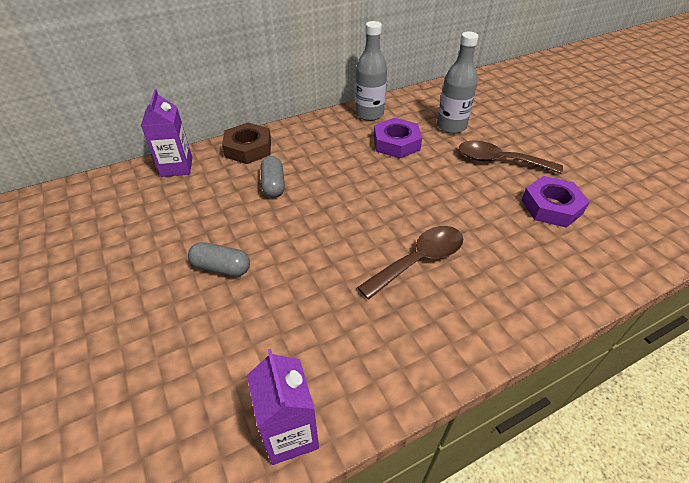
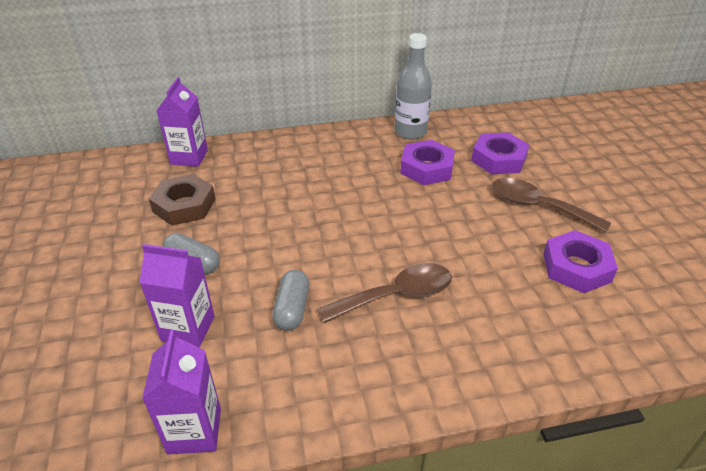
camera: 15 degrees right, 5 degrees down
brown nut [222,123,271,164] -> brown nut moved to [149,174,215,226]
grey capsule [260,156,285,198] -> grey capsule moved to [272,270,309,331]
grey bottle [437,32,479,134] -> purple nut [471,132,529,174]
none -> purple carton [139,244,215,347]

